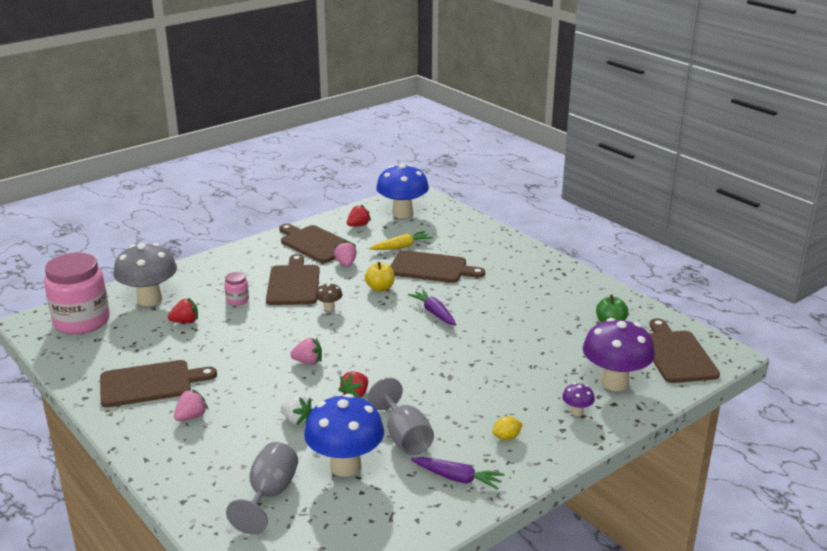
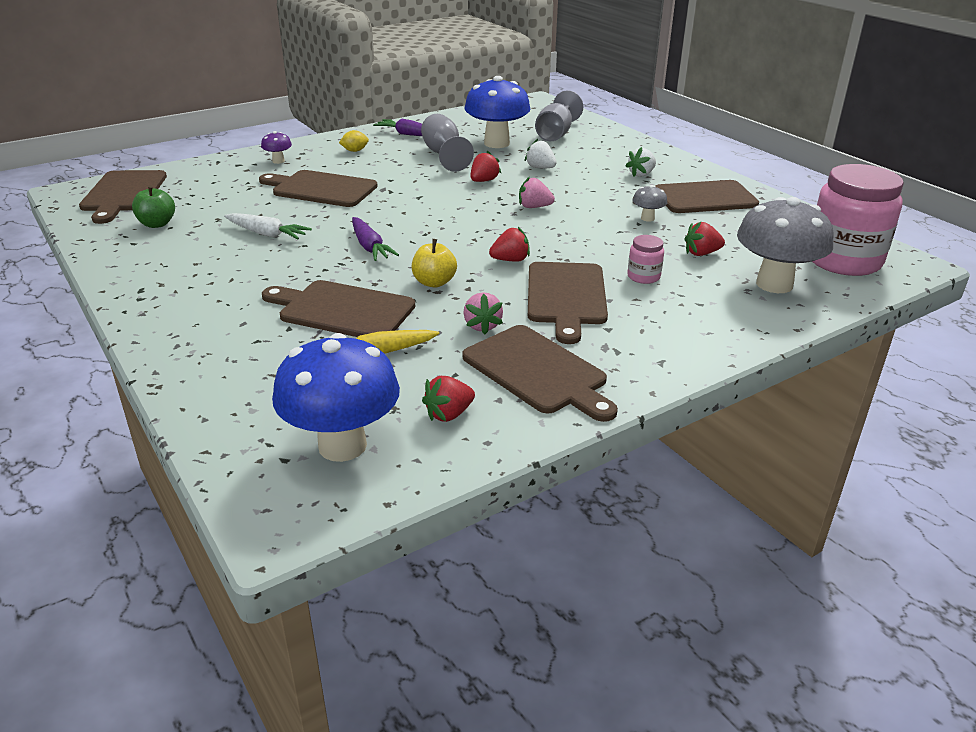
camera: 175 degrees left, 5 degrees up
pink strawberry [174,389,208,421] -> white strawberry [626,147,656,177]
brown mushroom [315,283,343,311] -> red strawberry [489,227,530,262]
purple mushroom [583,318,655,391] -> none
none -> white carrot [224,213,312,239]
none -> brown cutting board [259,170,378,207]
none -> grey mushroom [633,185,667,222]

